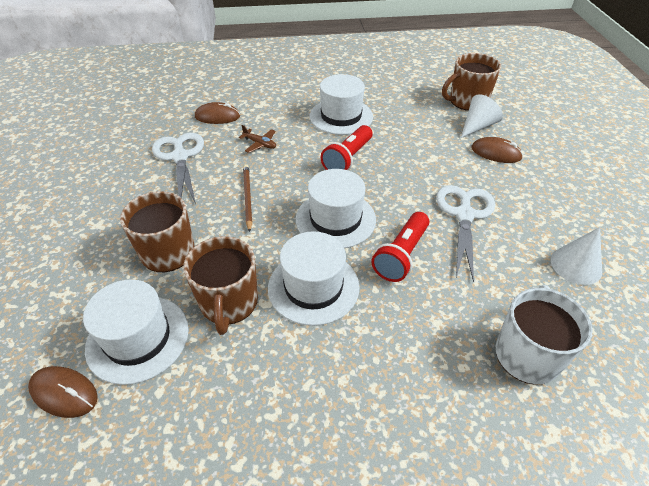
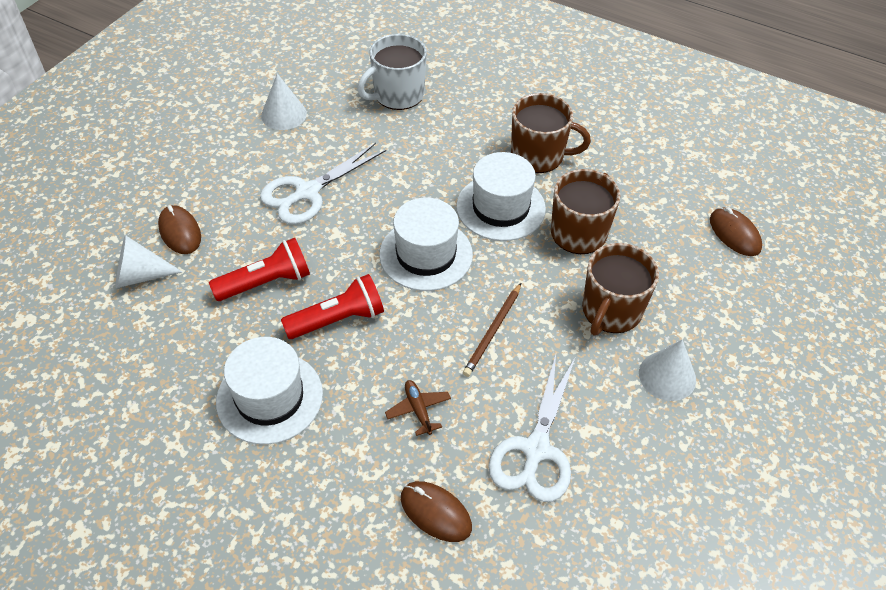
camera: 145 degrees left, 5 degrees up
white hat [83,279,189,385] -> none
red flashlight [371,212,429,282] -> red flashlight moved to [209,238,310,301]
brown mug [442,53,501,111] -> brown mug moved to [511,93,591,173]
none -> white cone [639,340,696,401]

